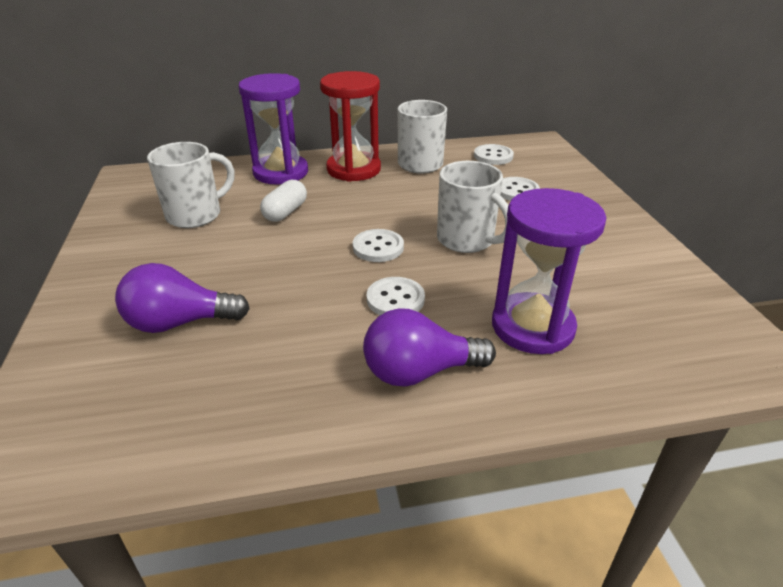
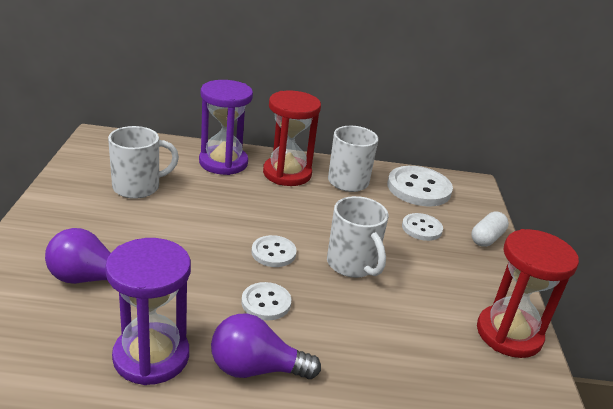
camera: 10 degrees right, 5 degrees down
white capsule [260,180,307,222] -> white capsule moved to [471,212,509,247]
white button [474,144,514,165] -> white button [387,166,453,206], size x1.75
purple hourglass [492,188,606,354] -> purple hourglass moved to [105,238,191,385]
none -> red hourglass [477,229,579,358]

